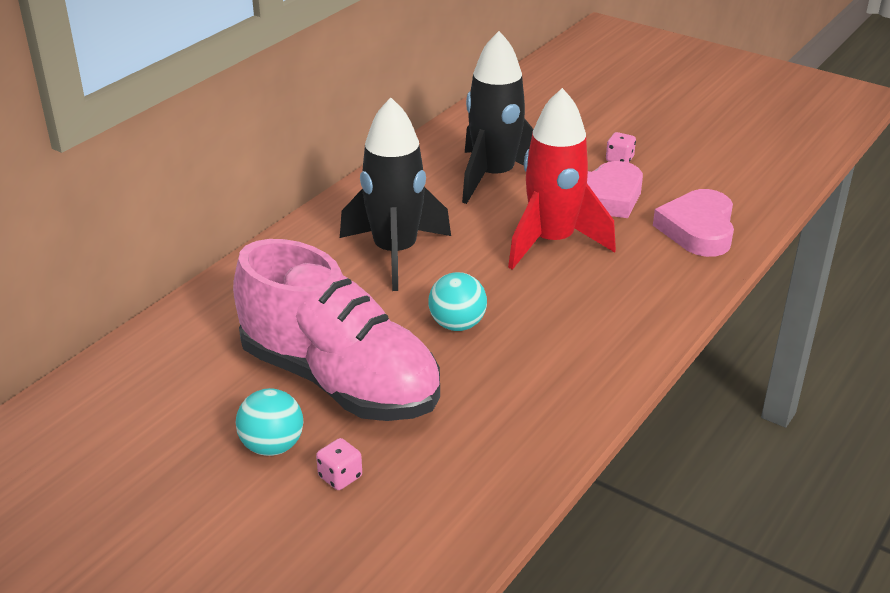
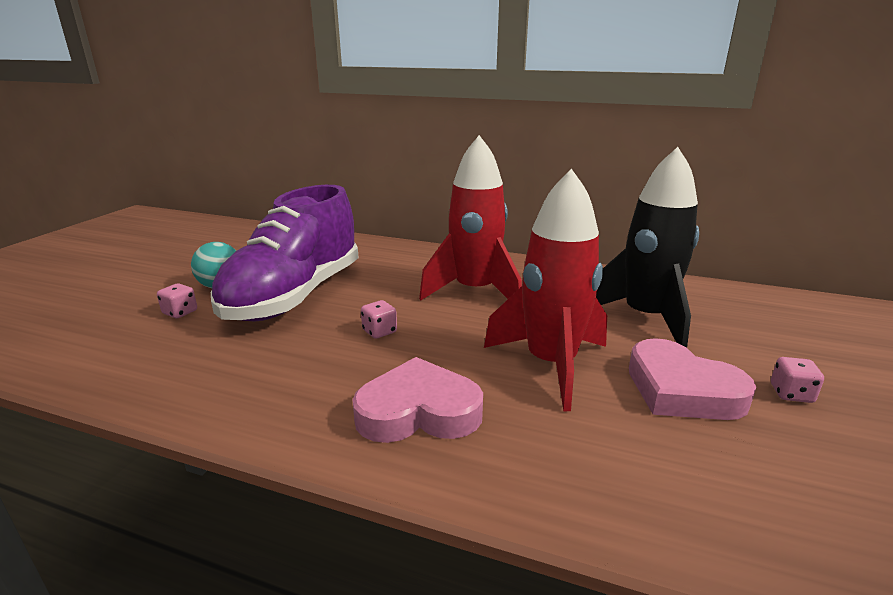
camera: 75 degrees right, 10 degrees down
pink shoe [233,239,440,421] -> purple shoe [211,185,359,322]
black rocket [340,97,451,291] -> red rocket [419,135,522,301]
turquoise ball [428,272,487,331] -> pink dice [361,300,397,339]
pink heart [653,189,734,257] -> pink heart moved to [352,357,483,443]

